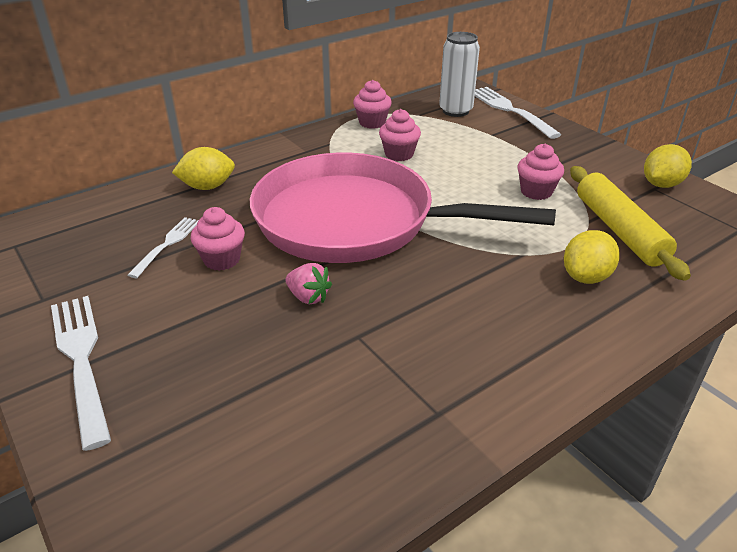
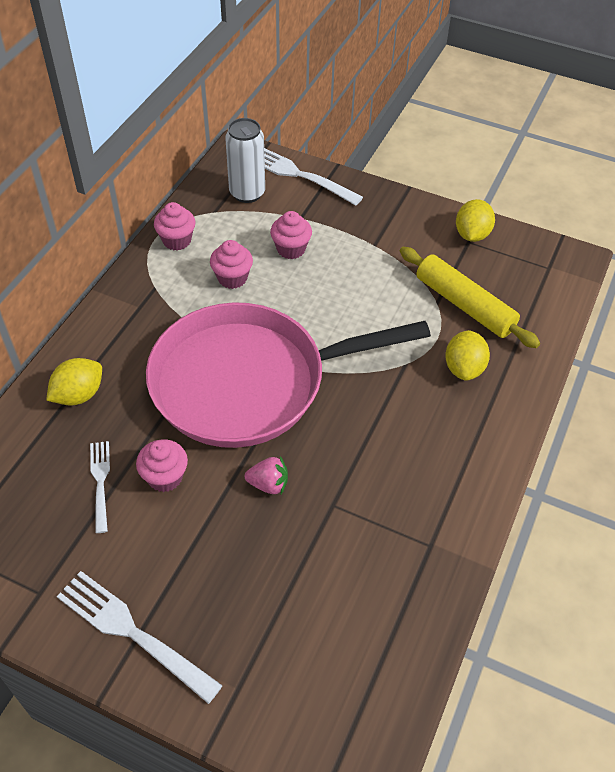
camera: 30 degrees left, 15 degrees up
pink cupcake [517,144,564,200] -> pink cupcake moved to [270,211,312,259]

